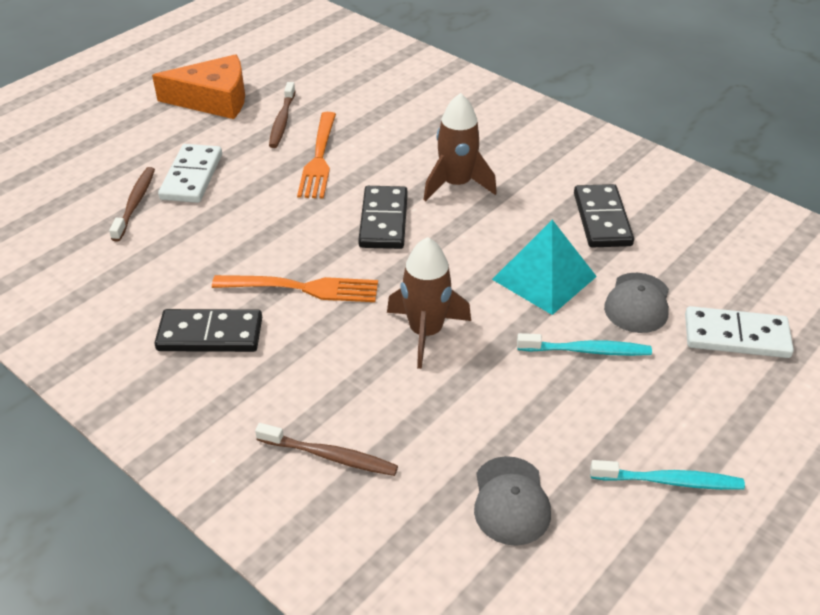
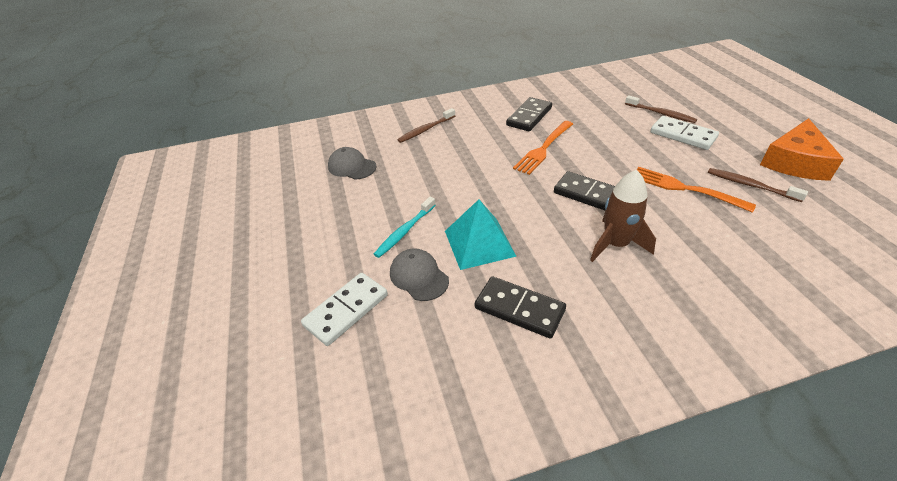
camera: 125 degrees right, 0 degrees up
brown rocket [387,237,471,369] -> none
turquoise toothbrush [590,460,745,490] -> none

